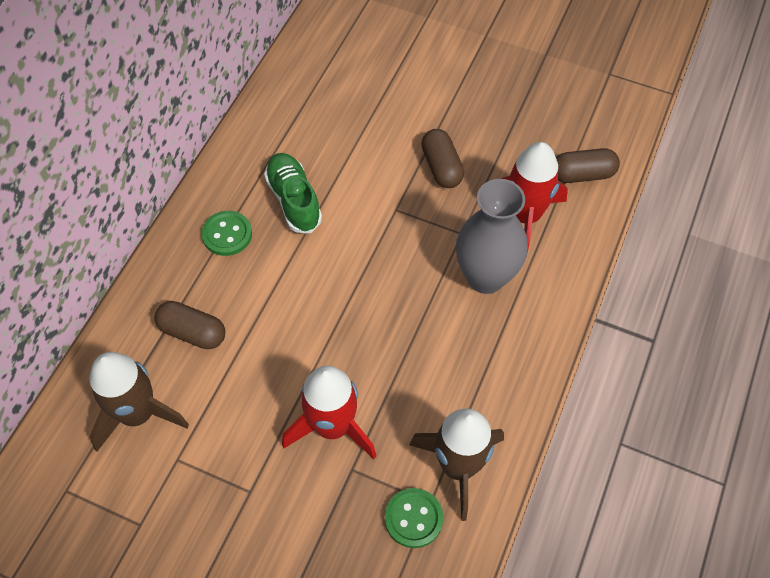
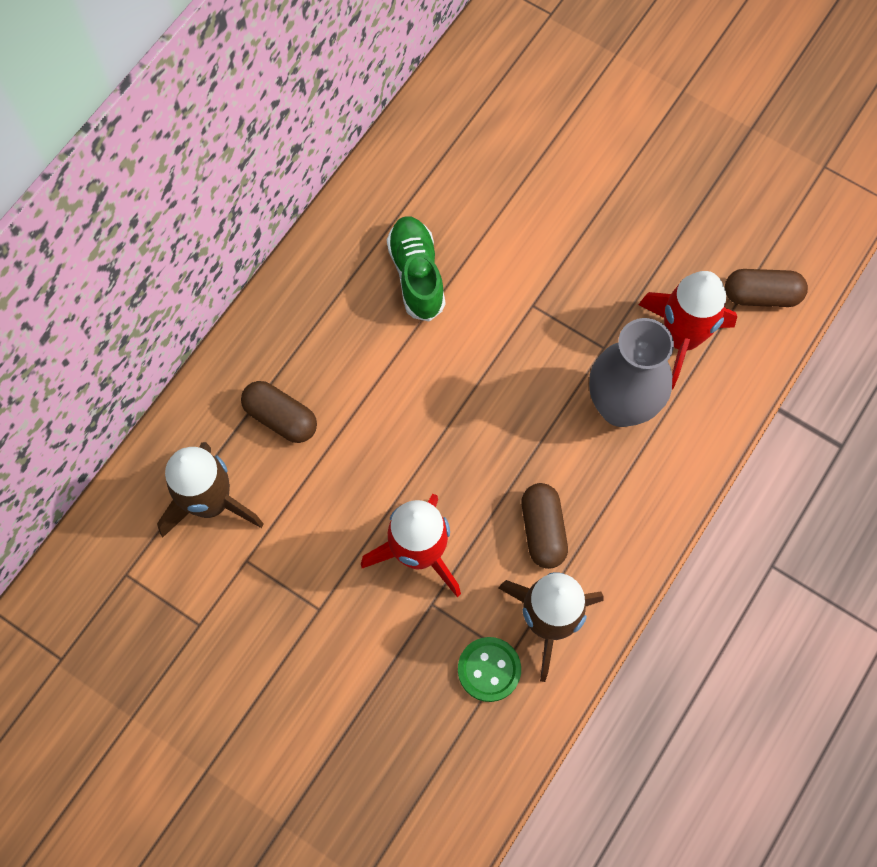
camera: 10 degrees right, 10 degrees up
green button [201,211,252,256] -> none
brown capsule [421,129,464,188] -> brown capsule moved to [522,483,568,569]

